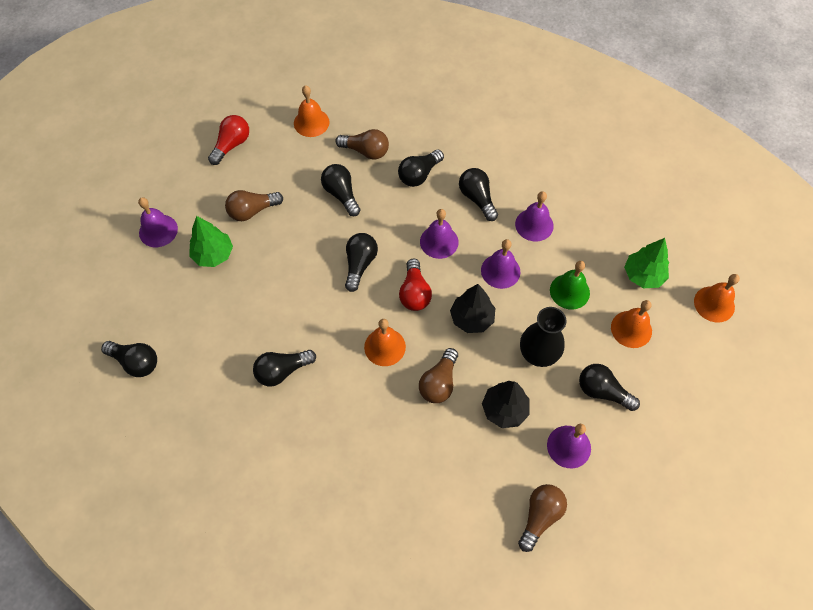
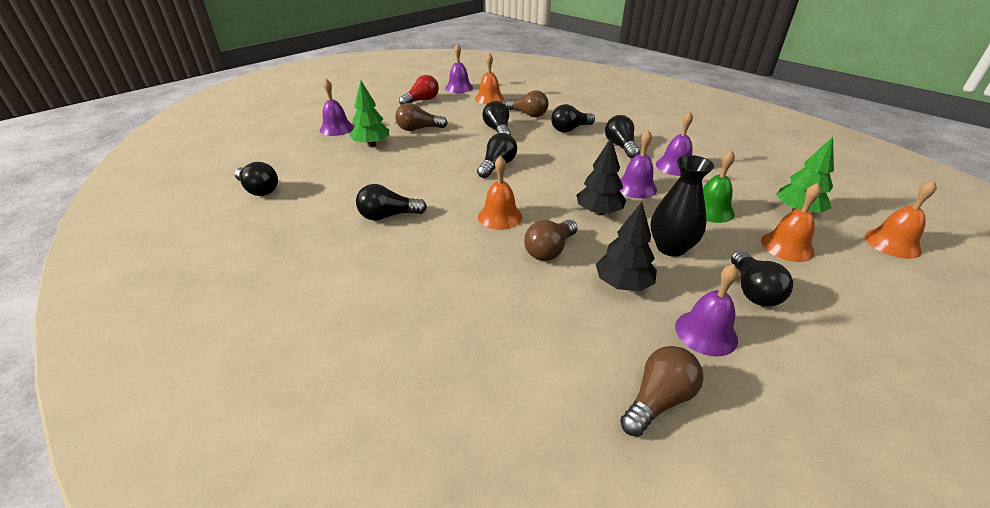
camera: 15 degrees right, 25 degrees down
red light bulb [399,259,432,311] -> none
purple bell [420,209,459,259] -> purple bell moved to [445,44,473,93]
black light bulb [579,364,640,411] -> black light bulb turned 135 degrees counterclockwise [731,250,793,307]

